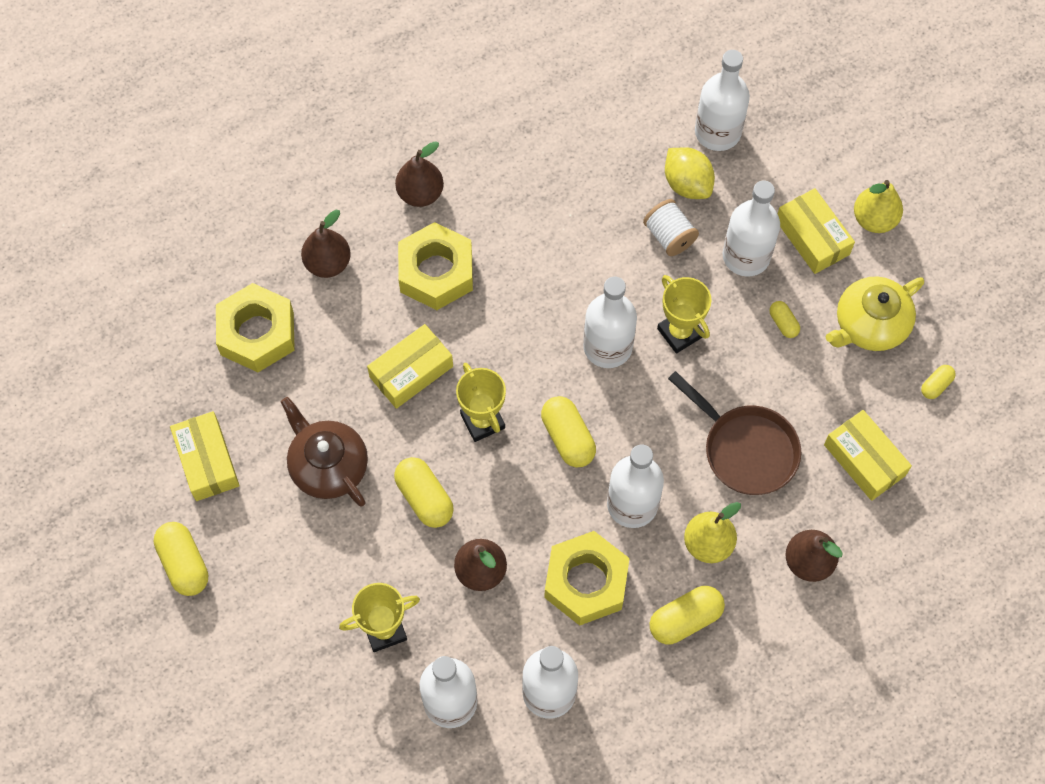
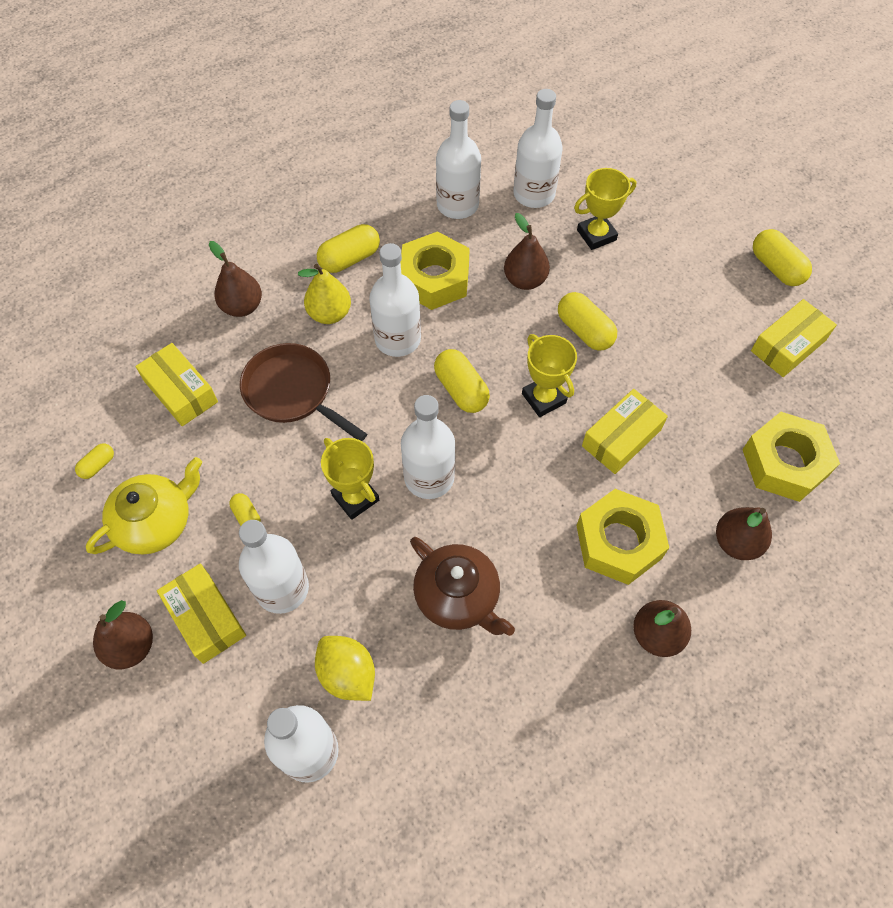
camera: 175 degrees right, 5 degrees down
yellow box [170,411,240,501] -> yellow box turned 75 degrees clockwise [751,299,837,377]
brown teapot [281,397,368,507] -> brown teapot moved to [410,537,515,636]
white spool [643,199,699,256] -> none
yellow pear [854,180,903,233] -> brown pear [93,600,153,669]

